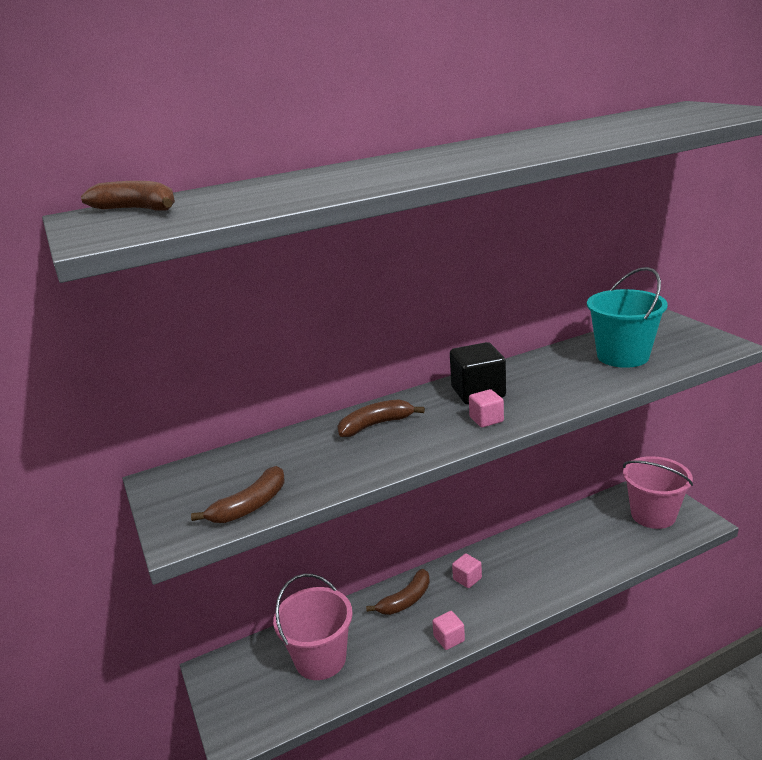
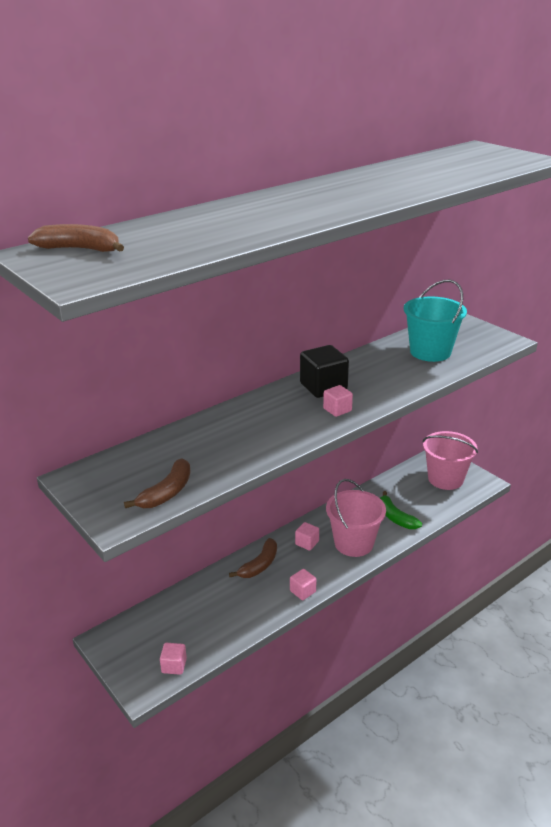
camera: 15 degrees left, 5 degrees up
pink bucket [273,574,353,680] -> pink bucket moved to [326,479,386,557]
brown banana [337,399,425,437] -> none
none -> pink cube [160,643,187,675]
none -> green banana [380,491,422,529]

